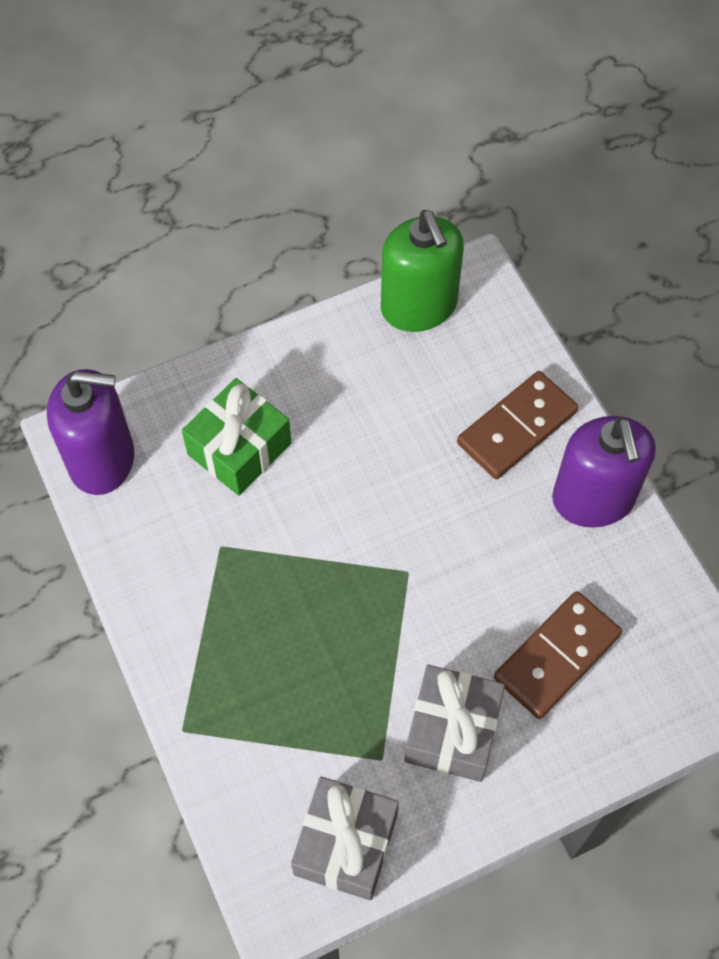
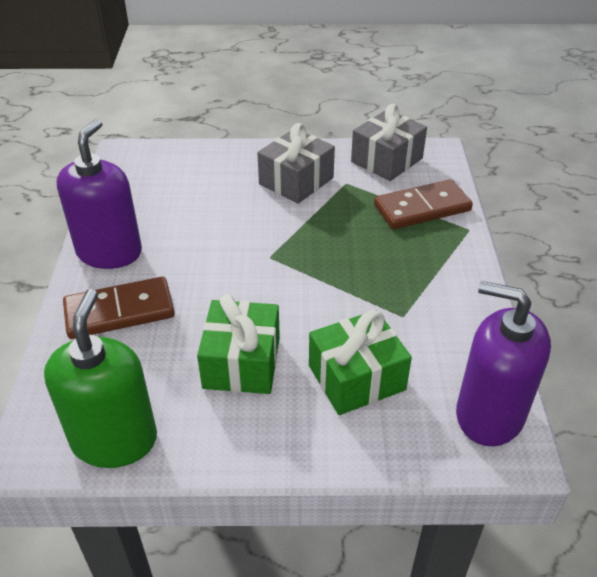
camera: 155 degrees left, 20 degrees down
brown domino [494,591,622,719] -> brown domino moved to [374,179,473,229]
none -> green gift [197,294,280,394]

